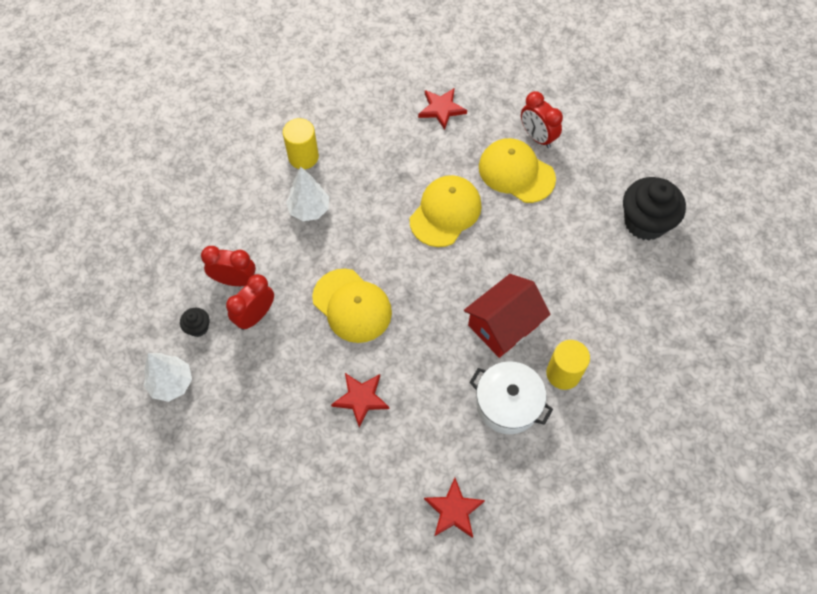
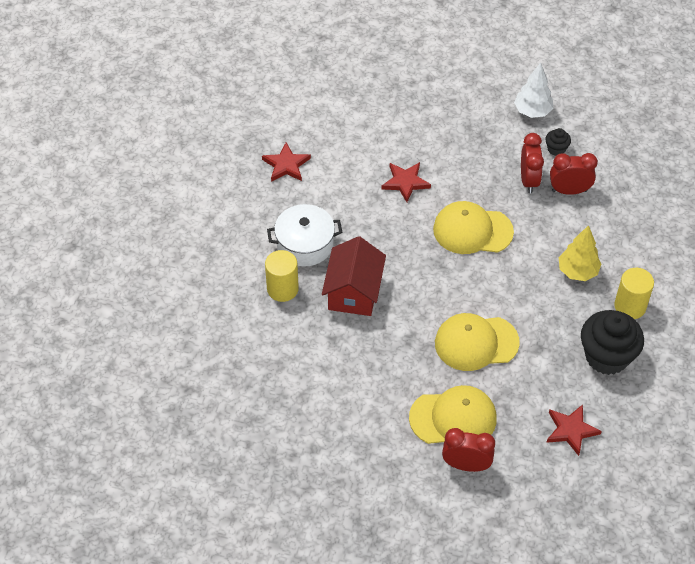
camera: 140 degrees right, 10 degrees down
red clock [201,246,256,286] -> red clock turned 150 degrees counterclockwise [550,153,598,195]
white tree [286,167,329,221] -> yellow tree [559,225,601,281]
yellow cap [410,175,482,247] -> yellow cap turned 90 degrees clockwise [435,313,520,371]
black cupcake [623,177,686,240] -> black cupcake moved to [581,310,644,375]

